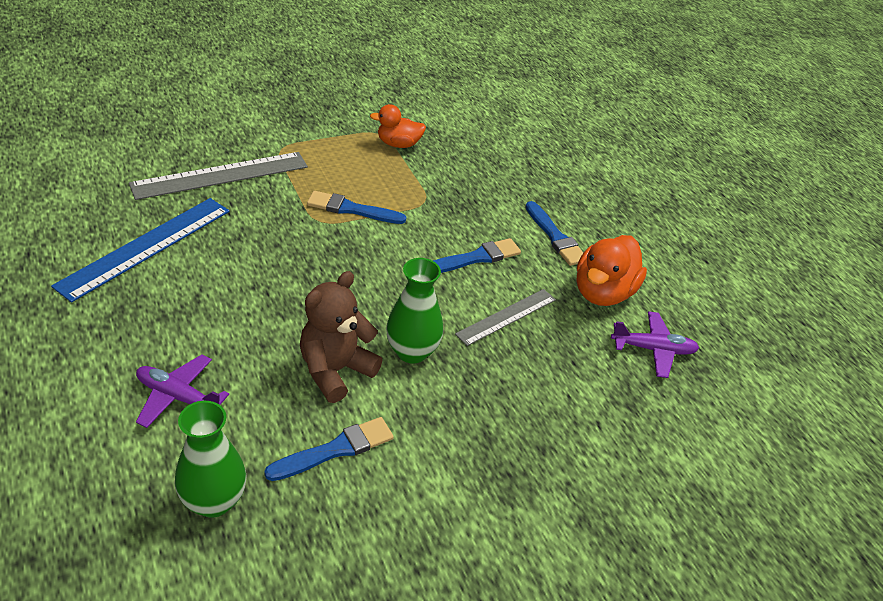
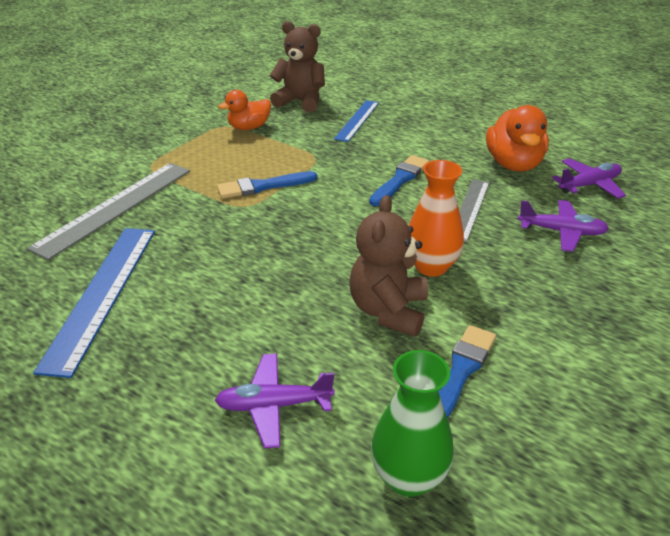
camera: 25 degrees left, 5 degrees down
green vase [386,258,443,363] -> orange vase [409,160,464,277]
blue brush [526,201,584,266] -> none
none -> brown teddy bear [270,21,325,112]
none -> blue ruler [334,100,379,142]
none -> purple plane [518,200,609,252]

